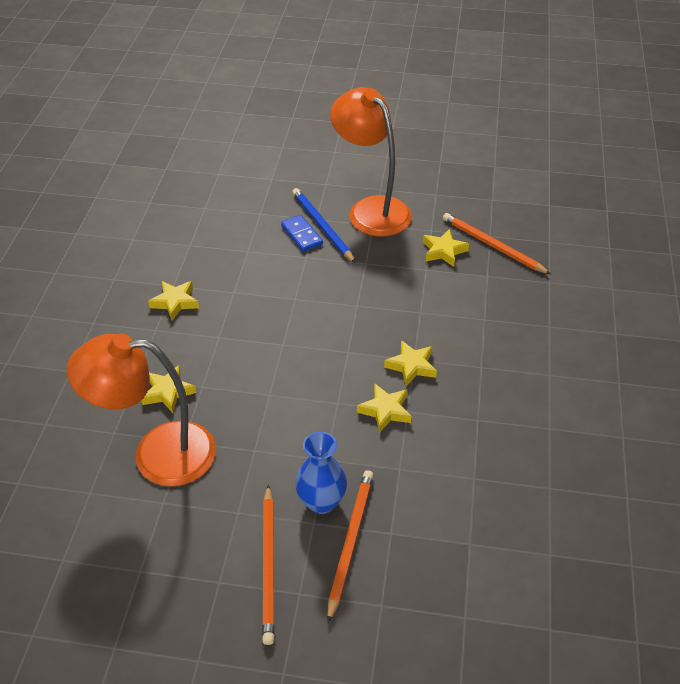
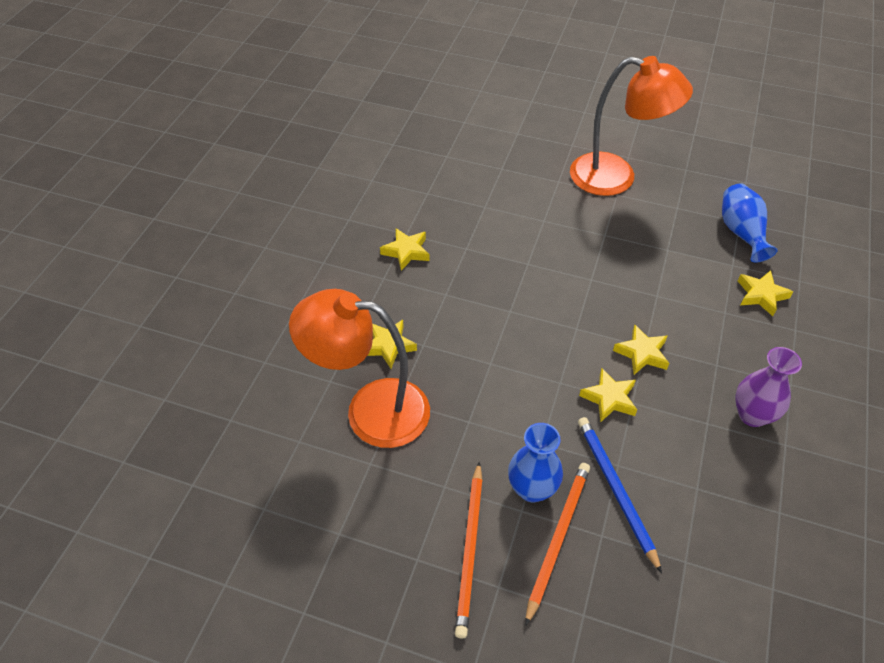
camera: 10 degrees right, 5 degrees up
blue domino [281,215,323,252] -> none
blue pencil [292,188,356,264] -> blue pencil moved to [578,417,662,573]
orange lamp [330,87,412,237] -> orange lamp turned 135 degrees clockwise [570,56,693,196]
yellow star [423,229,469,267] -> yellow star moved to [738,270,793,316]
orange pencil [443,213,551,274] -> blue vase [722,184,778,263]
none -> purple vase [735,347,802,427]

